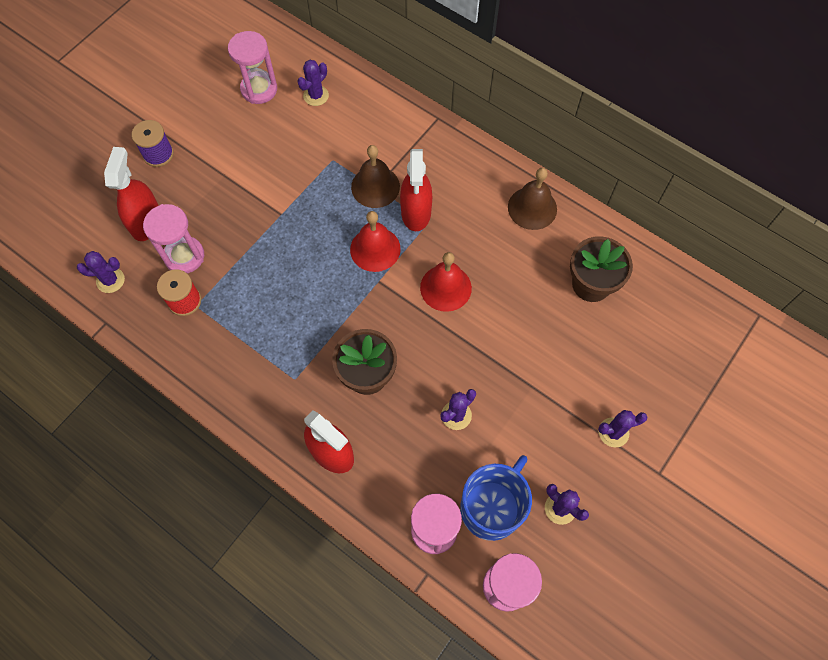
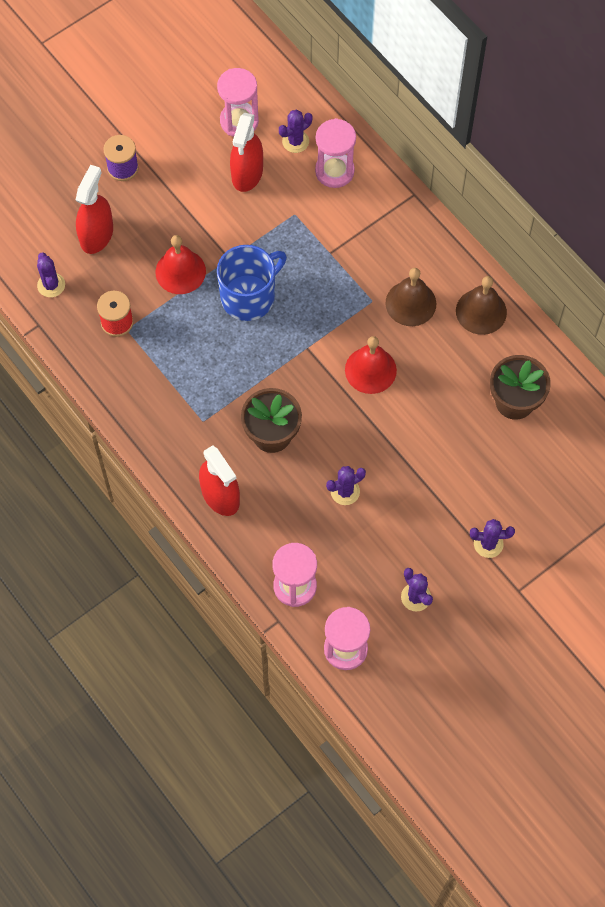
camera: 15 degrees right, 0 degrees up
purple cactus [77,251,125,293] -> purple cactus turned 60 degrees clockwise [37,252,65,297]
pink hourglass [143,204,204,274] -> pink hourglass moved to [315,118,356,188]
red bell [350,211,401,272] -> red bell moved to [155,235,206,294]
brown bell [351,145,400,208] -> brown bell moved to [386,268,436,326]
red spray bottle [400,149,432,231] -> red spray bottle moved to [230,113,263,192]
blue mug [460,455,532,541] -> blue mug moved to [217,245,287,321]

